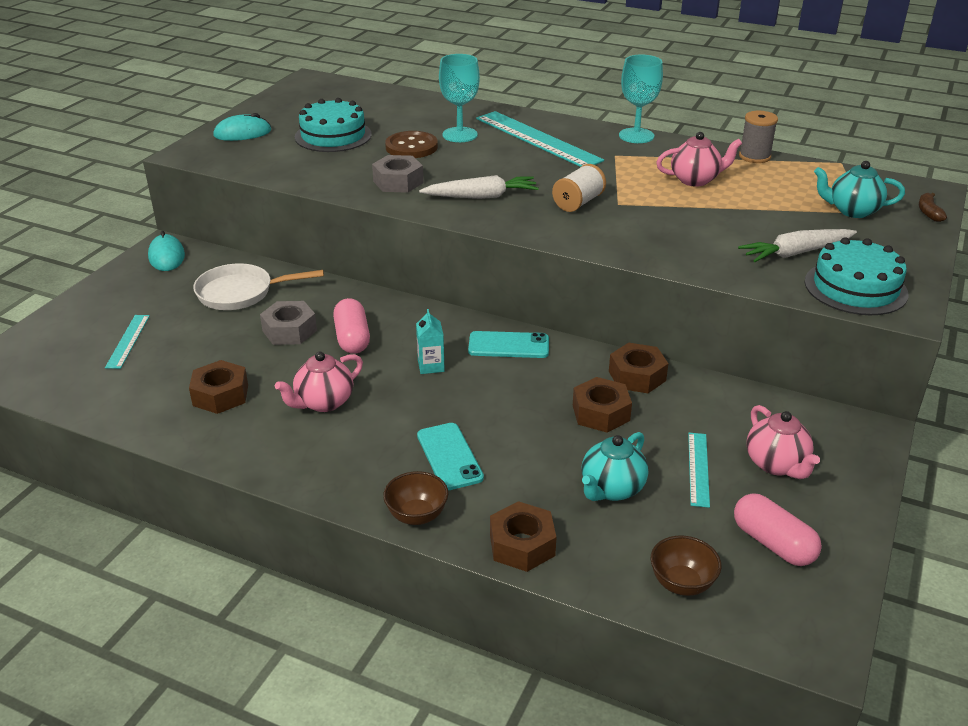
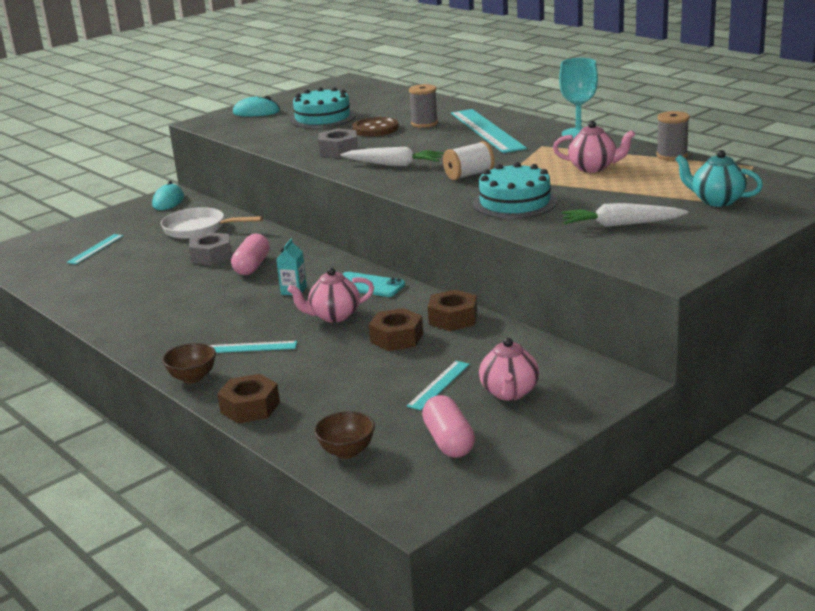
camera: 25 degrees right, 10 degrees down
brown nut [189,360,248,414] -> none
pink teapot [275,352,363,412] -> pink teapot moved to [287,268,374,322]
turquoise phone [417,423,484,490] -> turquoise ruler [210,341,297,353]
turquoise goblet [439,54,480,142] -> grey spool [409,84,438,128]
turquoise teapot [582,432,648,501] -> none
turquoise cake [805,237,908,315] -> turquoise cake moved to [473,162,557,219]
brown banana [919,193,947,222] -> none

